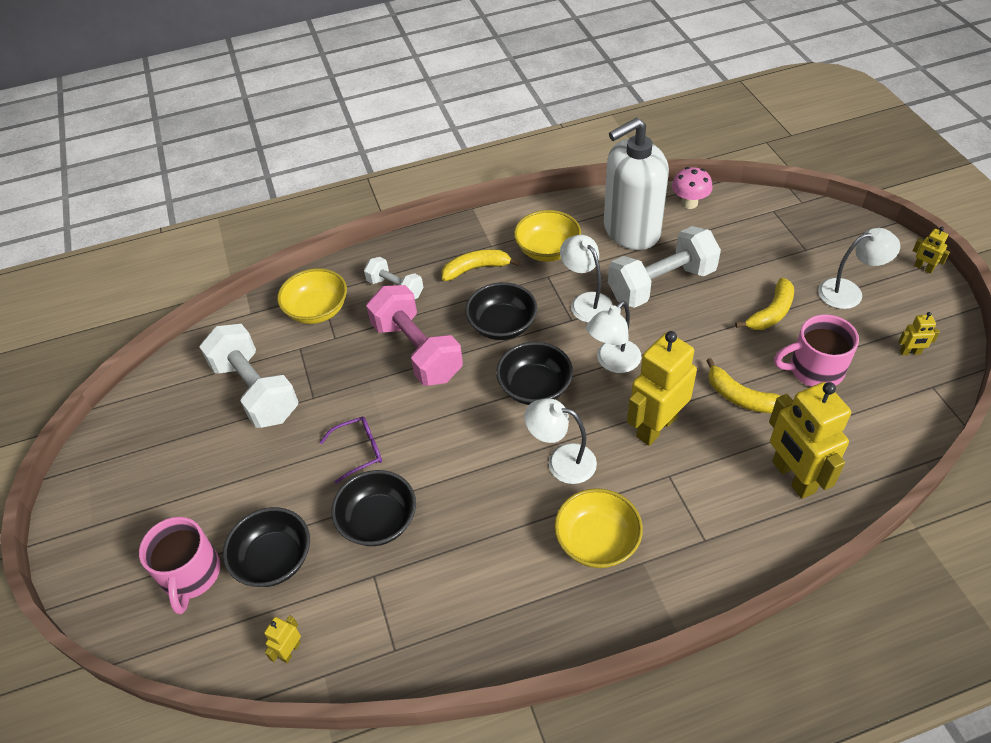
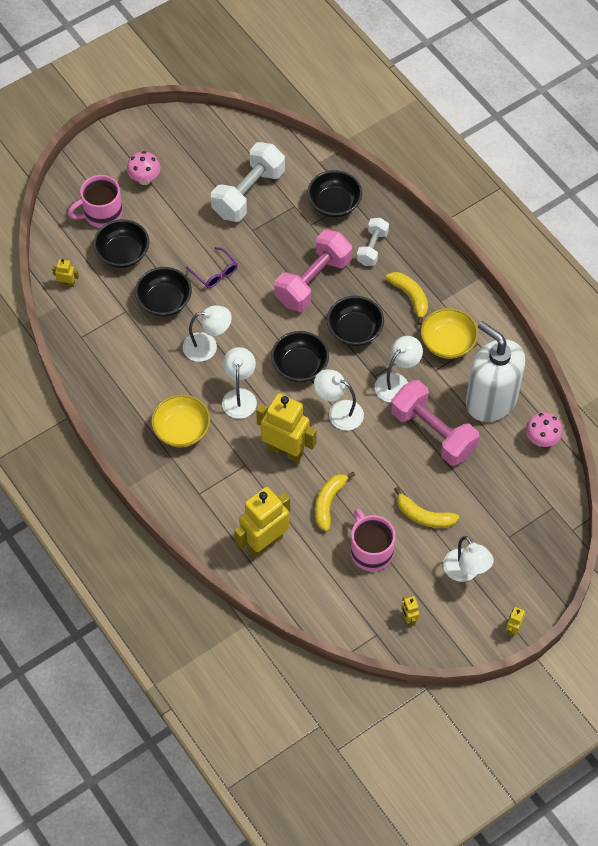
camera: 70 degrees right, 10 degrees up
yellow bowl [277,268,347,324] -> black bowl [307,170,362,217]
white dumbbell [608,226,721,308] -> pink dumbbell [391,380,479,465]
none -> pink mushroom [127,151,161,185]
none -> white lamp [183,305,232,362]

